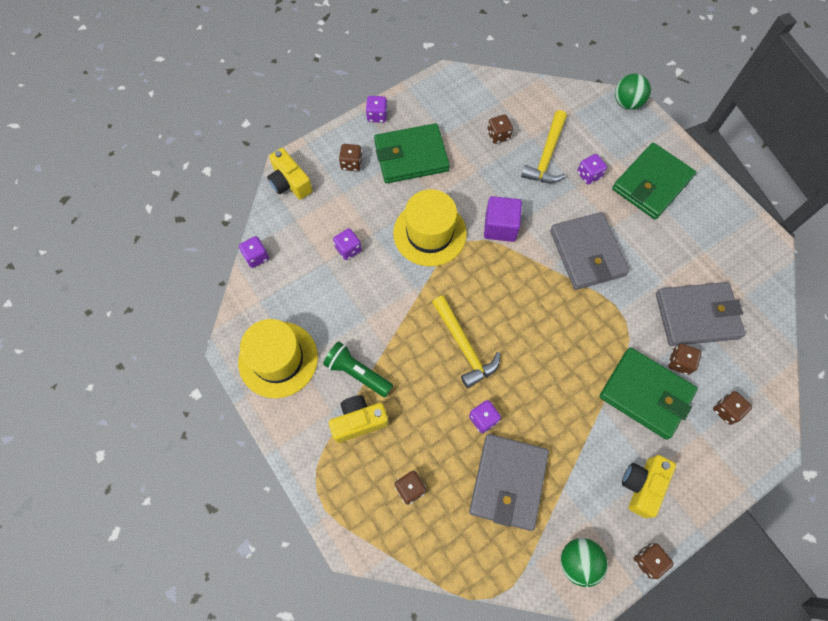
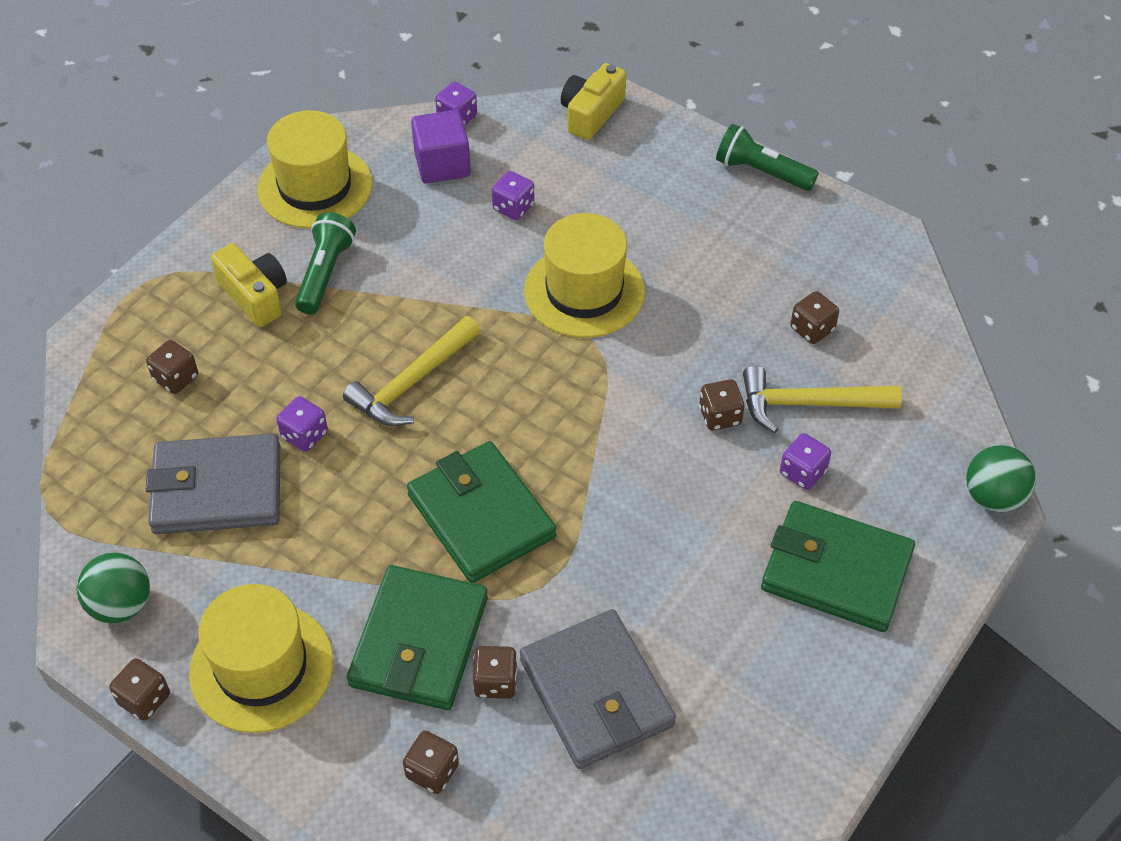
camera: 70 degrees right, 15 degrees down
brown dice [339,144,363,171] -> brown dice moved to [699,379,745,431]
purple dice [366,96,388,123] -> green flashlight [716,124,819,191]
green wallet [374,123,450,183] -> green wallet moved to [407,441,556,583]
purple cube [484,196,522,242] -> purple cube moved to [411,110,471,184]
grey wallet [550,212,629,290] -> none
yellow camera [622,455,676,518] -> yellow hat [189,584,333,733]

